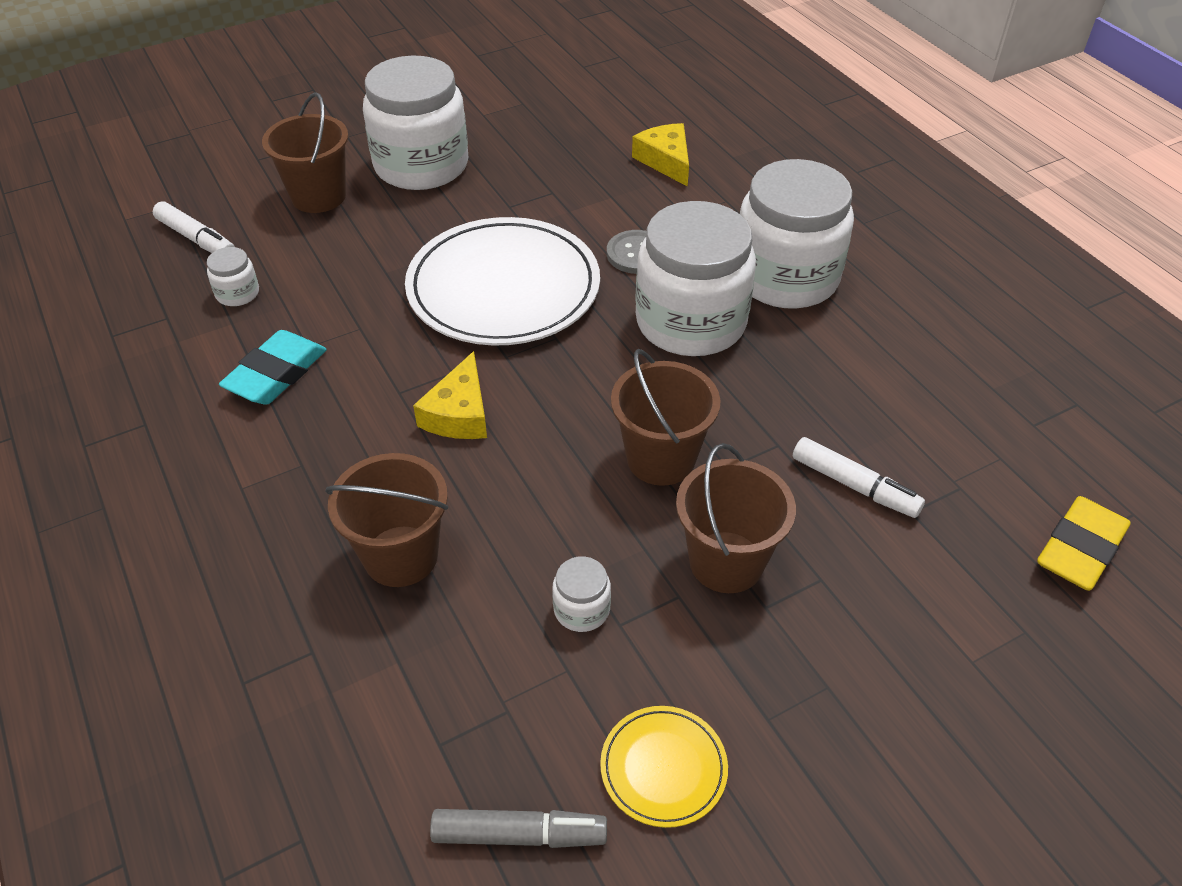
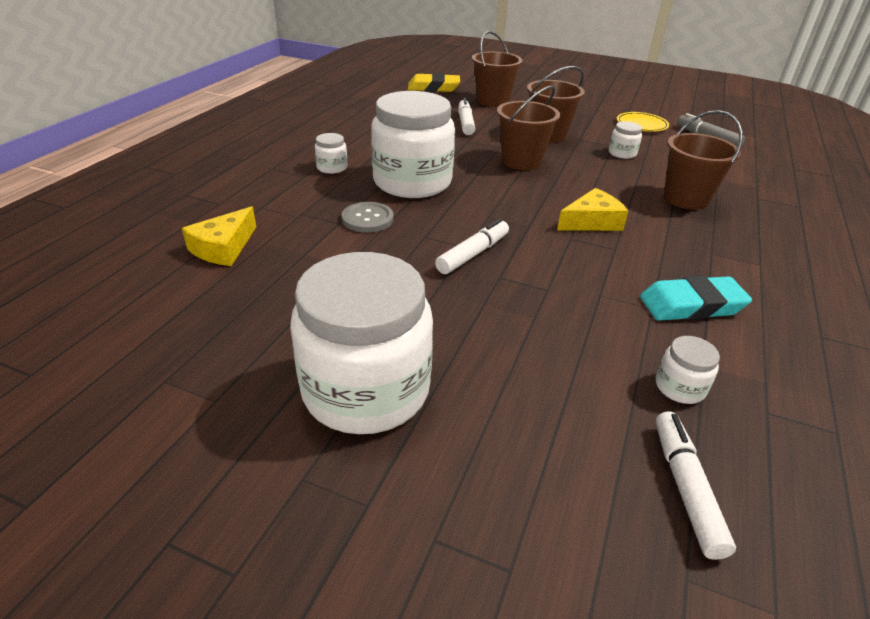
camera: 130 degrees left, 10 degrees down
brown bucket [262,92,348,213] -> brown bucket moved to [472,31,523,107]
white plate [405,217,600,346] -> white marker [435,219,509,274]
white jar [740,159,854,309] -> white jar [315,133,347,174], size x0.40

